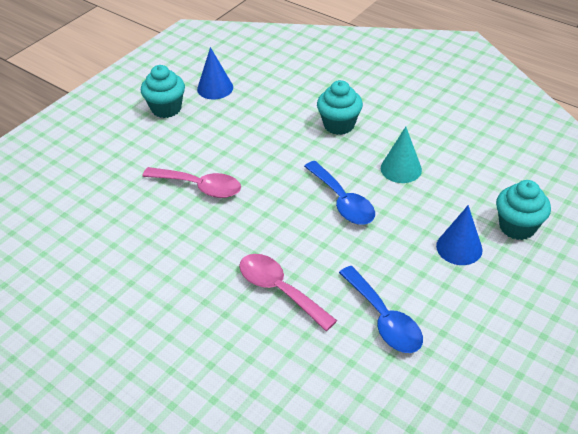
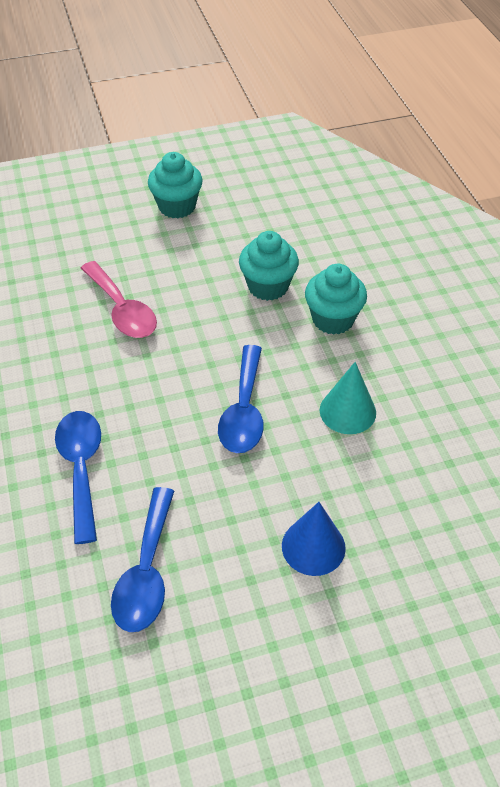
camera: 35 degrees right, 5 degrees up
blue cone [197,47,233,100] -> none
pink spoon [239,254,337,331] -> blue spoon [55,411,101,544]
turquoise cupcake [496,180,551,240] -> turquoise cupcake moved to [239,231,299,301]

